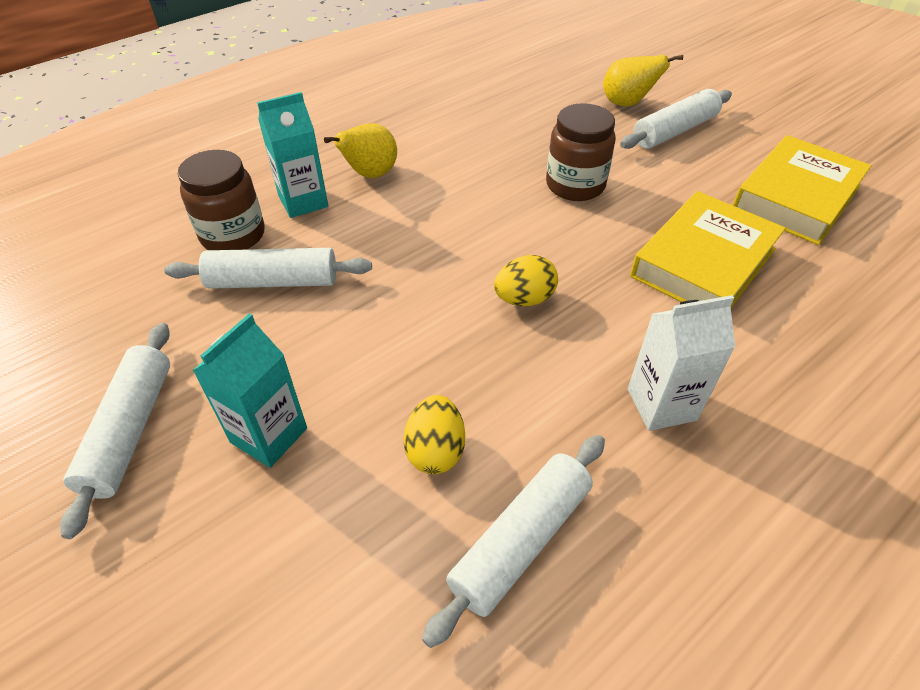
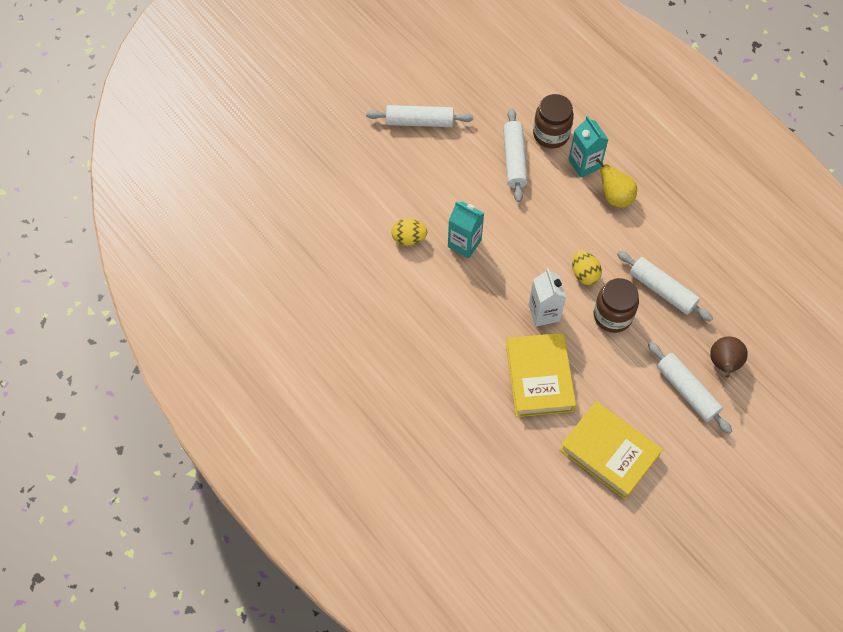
camera: 90 degrees right, 15 degrees up
turquoise carton [192,313,307,468] -> turquoise carton moved to [448,201,484,258]
white rolling pin [422,435,605,648] -> white rolling pin moved to [617,251,713,322]
yellow egg [494,255,558,306] -> yellow egg moved to [572,251,602,285]
yellow pear [603,55,683,106] -> brown pear [710,336,748,378]
white carton [628,295,735,431] -> white carton moved to [529,268,566,327]
yellow book [630,191,786,308] -> yellow book turned 45 degrees clockwise [506,333,576,417]

